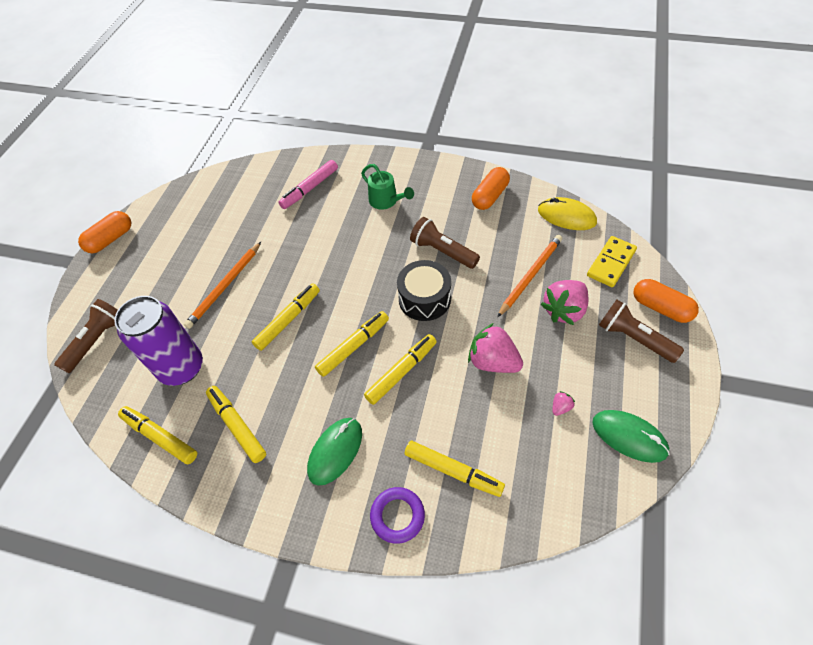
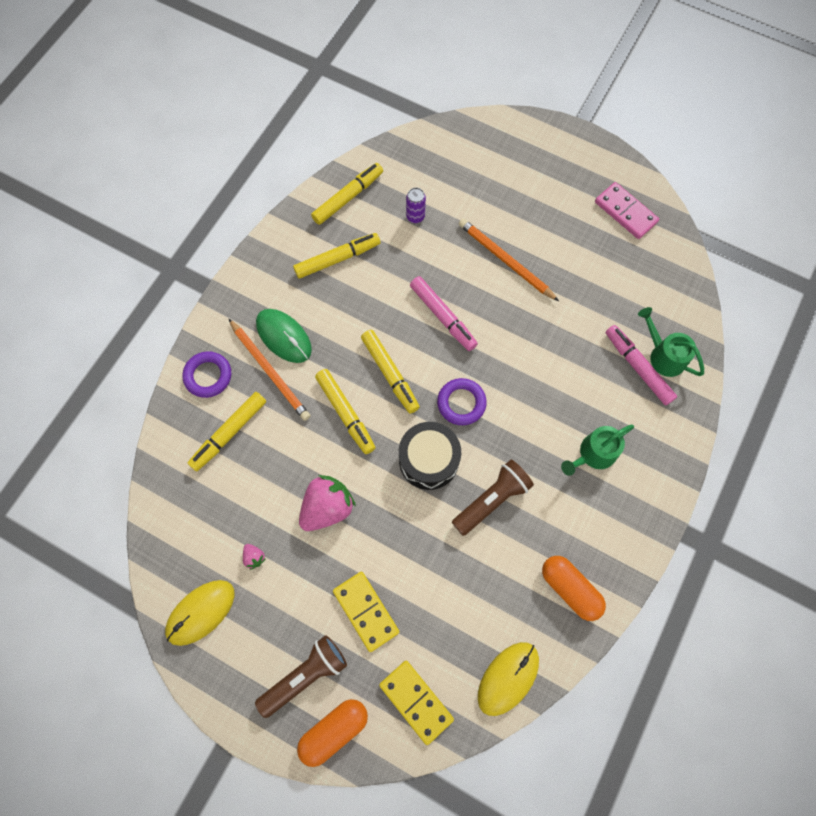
camera: 100 degrees right, 15 degrees up
brown flashlight [54,299,118,373] -> none
orange capsule [78,211,131,253] -> none
purple can [114,296,203,386] -> purple can [406,188,426,223], size x0.40
yellow marker [252,283,320,351] -> pink marker [410,276,478,351]
orange pencil [498,235,562,317] -> orange pencil moved to [229,319,311,421]
pink strawberry [541,280,588,325] -> yellow domino [333,572,399,652]
green mouse [592,410,670,463] -> yellow mouse [165,580,235,646]
none -> purple ring [437,378,487,425]
none -> pink domino [595,182,659,239]
none -> green watering can [638,307,704,377]

